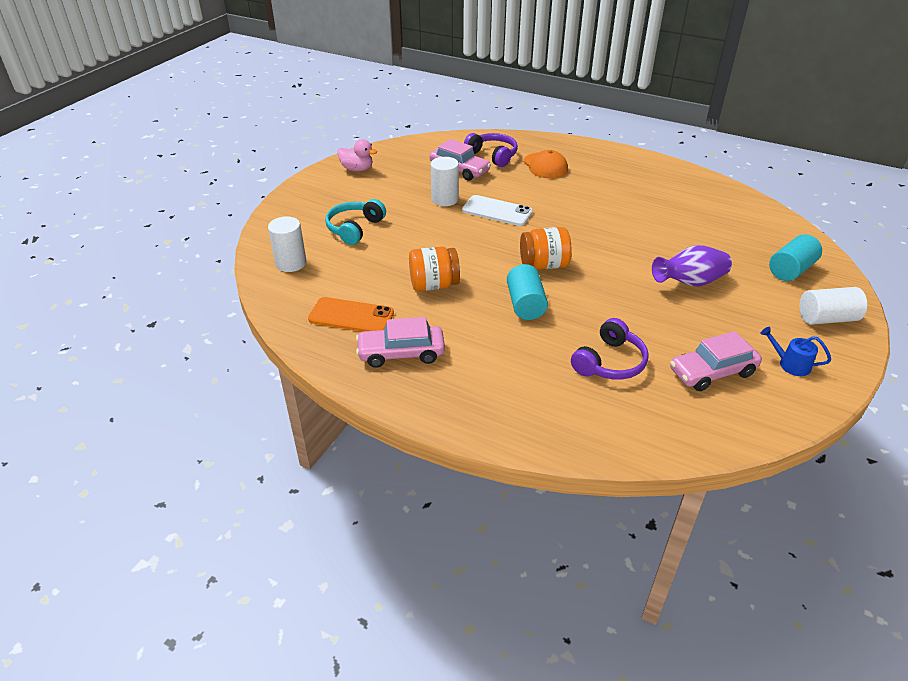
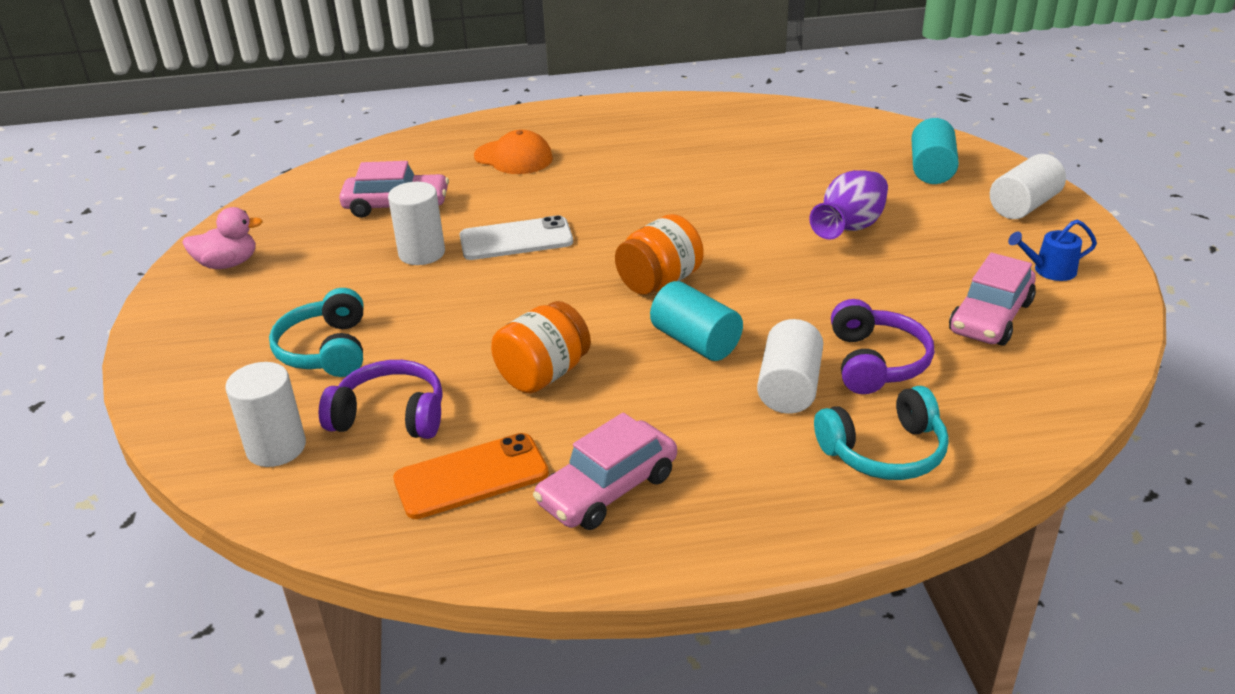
camera: 35 degrees left, 5 degrees down
purple headphones [464,133,518,167] -> purple headphones moved to [319,360,443,439]
none -> white cylinder [757,319,823,414]
none -> turquoise headphones [814,386,949,480]

